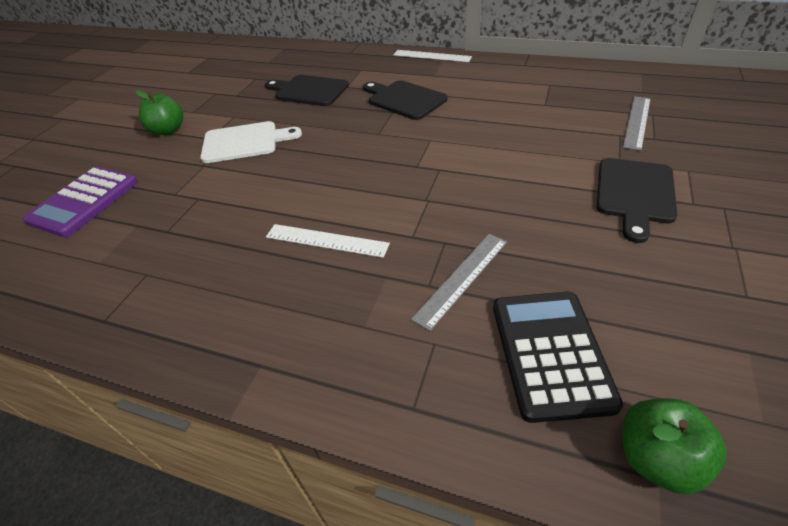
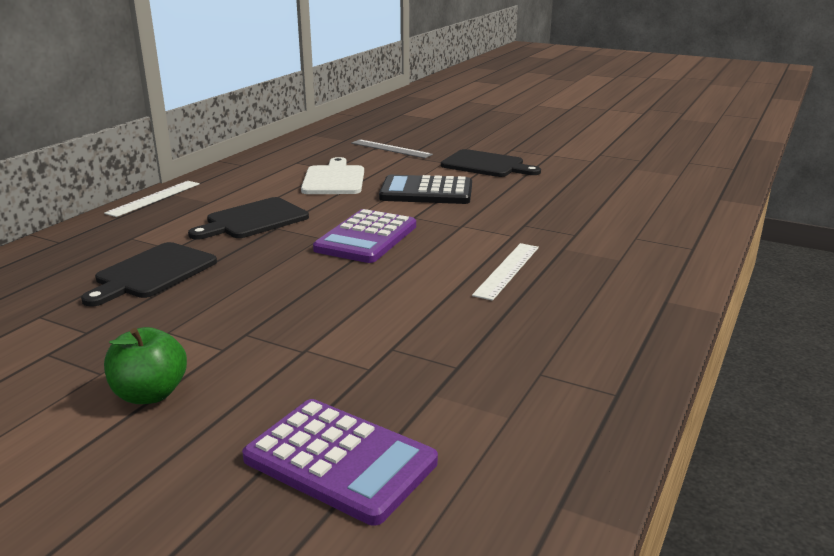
camera: 85 degrees left, 20 degrees down
white cutting board [200,121,302,163] -> white cutting board moved to [301,157,364,194]
grey ruler [411,234,507,331] -> none
black calculator [493,292,623,423] -> black calculator moved to [379,175,472,204]
green apple [623,398,727,494] -> none
none -> purple calculator [313,209,416,263]

